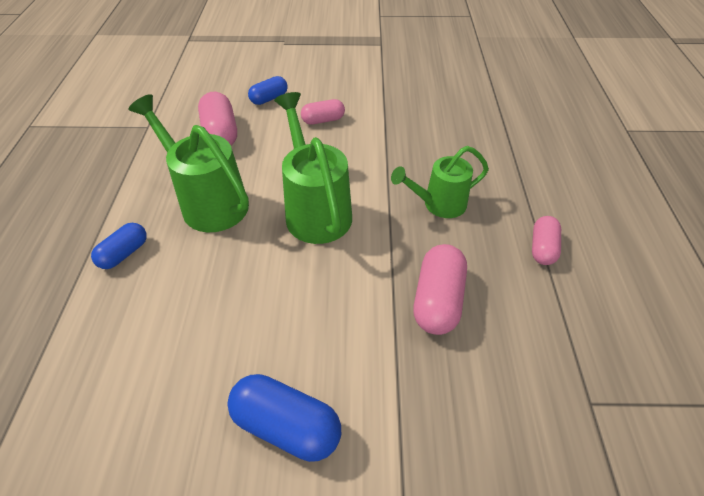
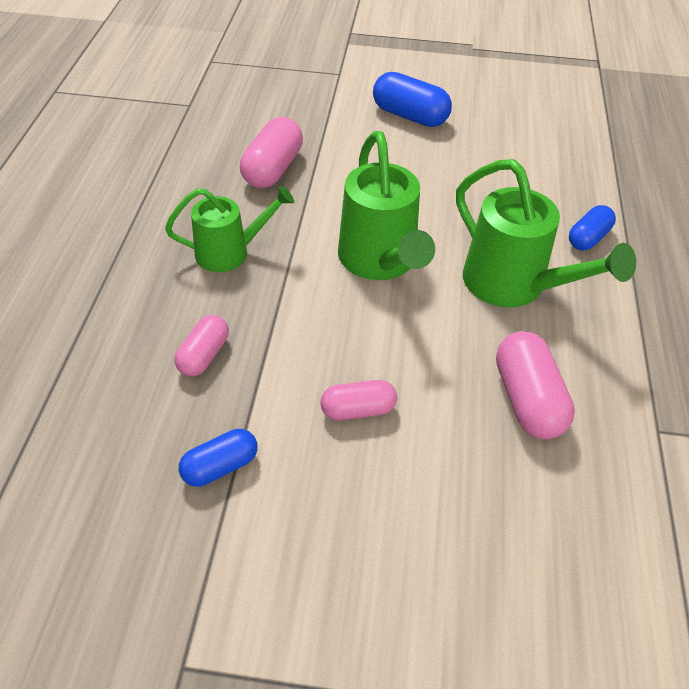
camera: 175 degrees left, 0 degrees up
blue capsule [248,76,288,105] -> blue capsule moved to [179,429,258,487]
pink capsule [532,216,561,265] -> pink capsule moved to [175,315,229,376]

